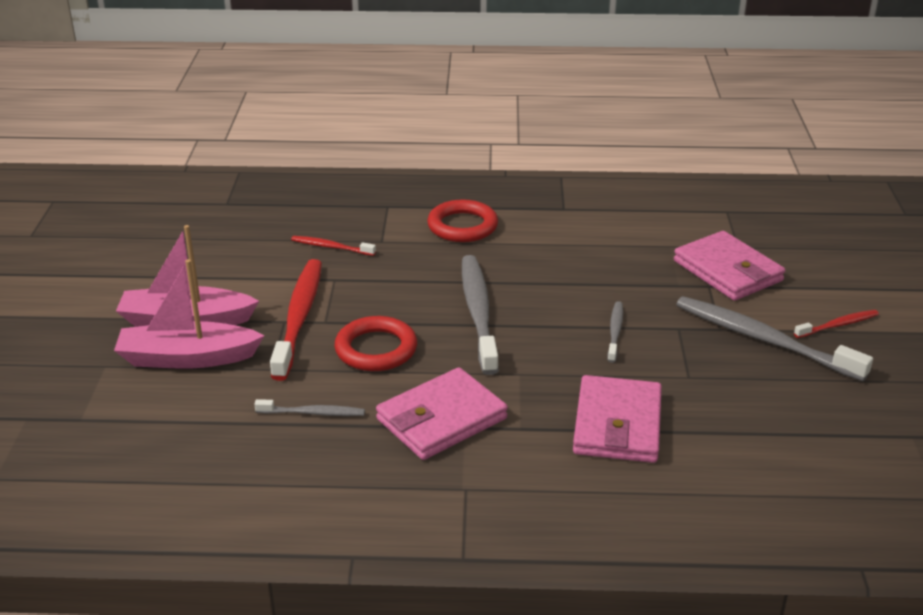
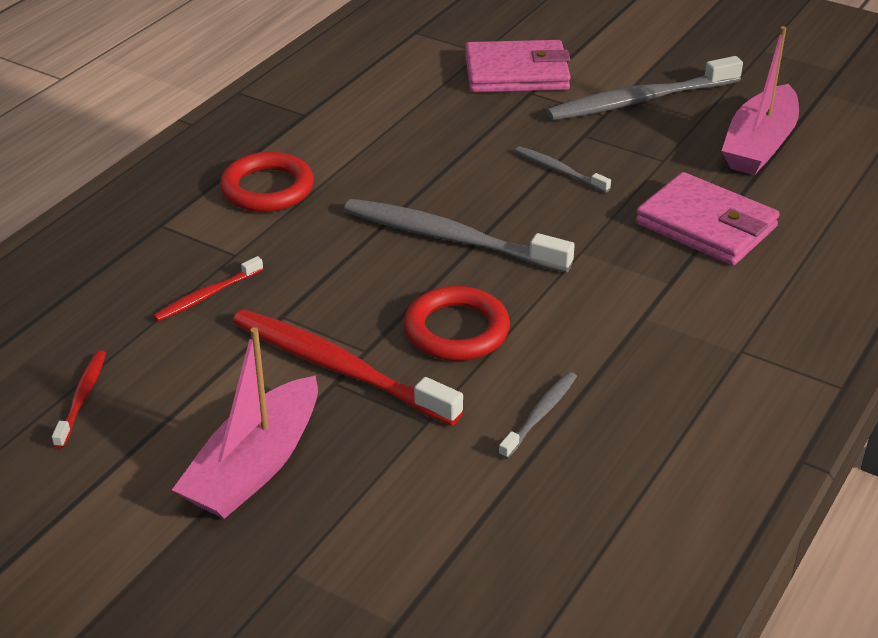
camera: 60 degrees left, 5 degrees up
pink boat [114,259,264,369] -> pink boat moved to [722,26,799,175]
pink wallet [376,367,508,460] -> none
red toothbrush [794,310,879,338] -> red toothbrush moved to [52,350,106,449]

